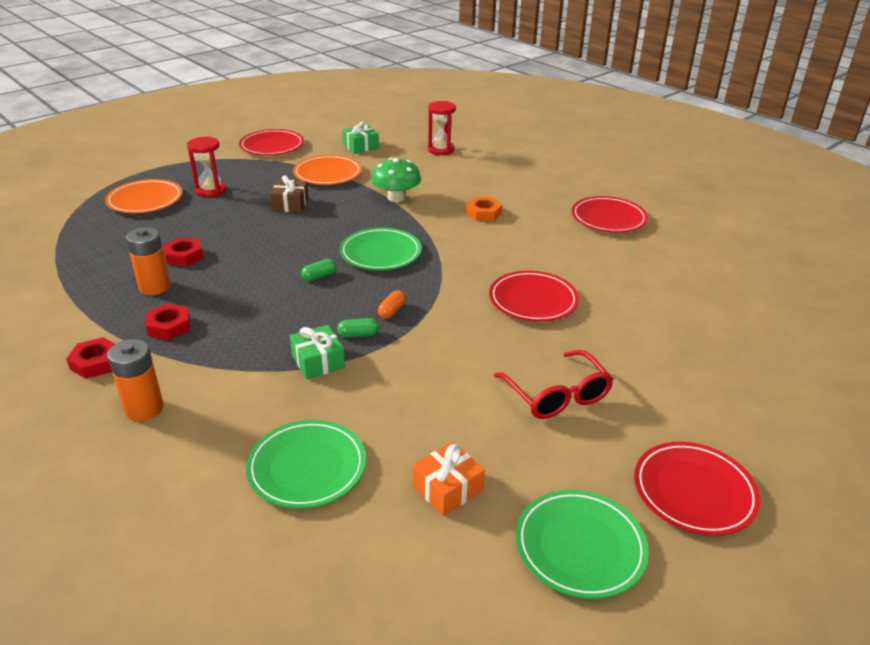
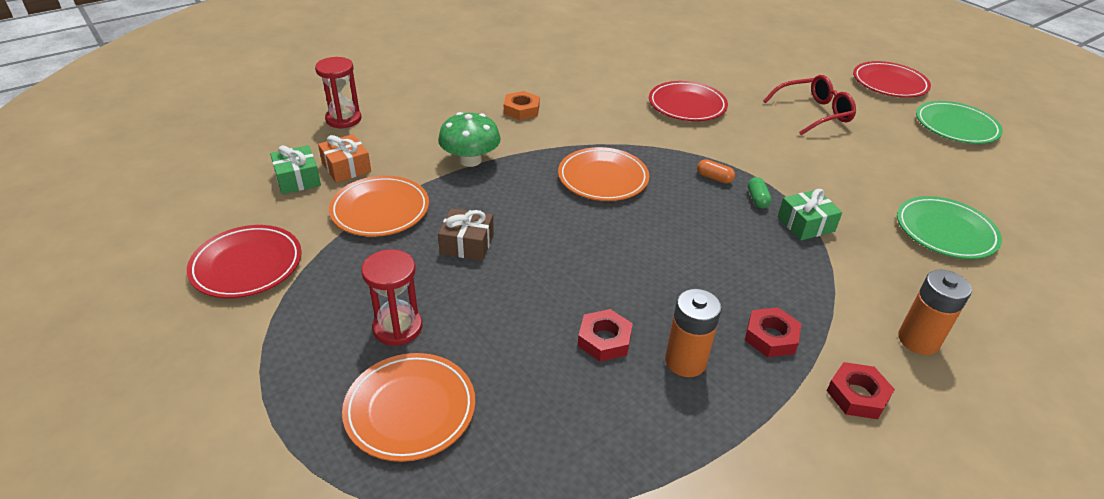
camera: 85 degrees left, 5 degrees up
green capsule [301,259,336,281] -> none
green plate [340,228,422,270] -> orange plate [558,147,649,201]
orange gift [413,442,485,516] -> orange gift moved to [318,134,371,183]
red plate [572,196,648,233] -> none

